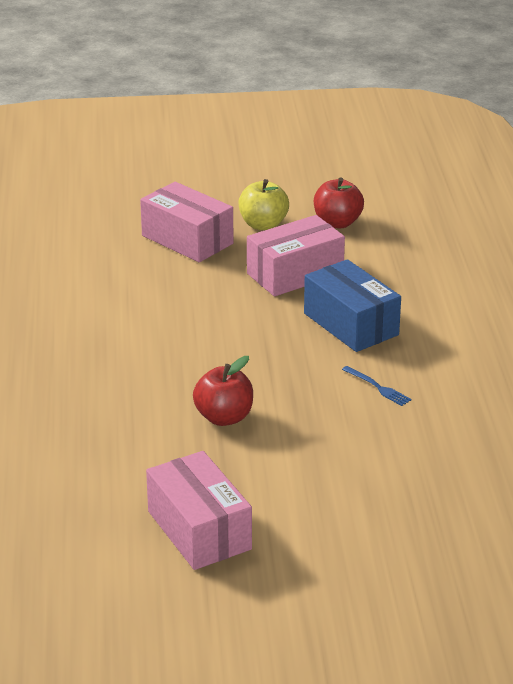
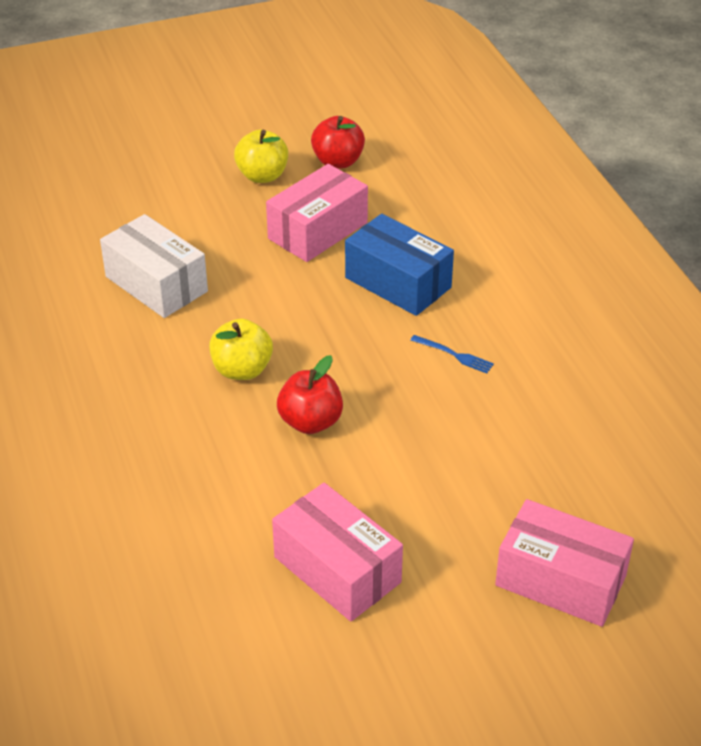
camera: 15 degrees left, 10 degrees up
pink box [140,182,234,262] -> pink box moved to [495,499,634,627]
none -> white box [100,214,208,318]
none -> yellow apple [209,319,273,380]

